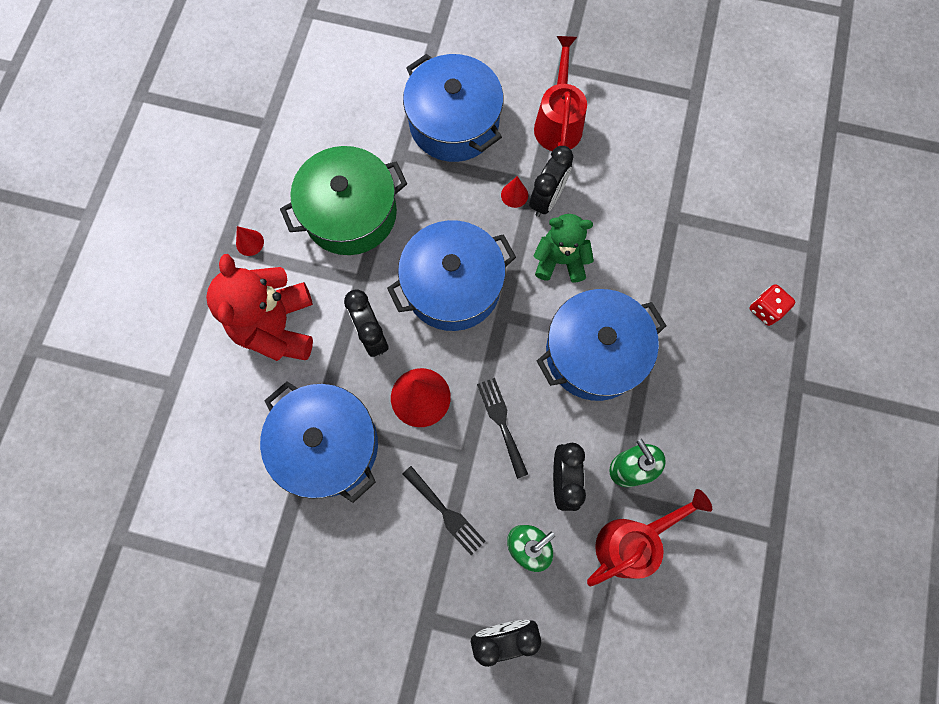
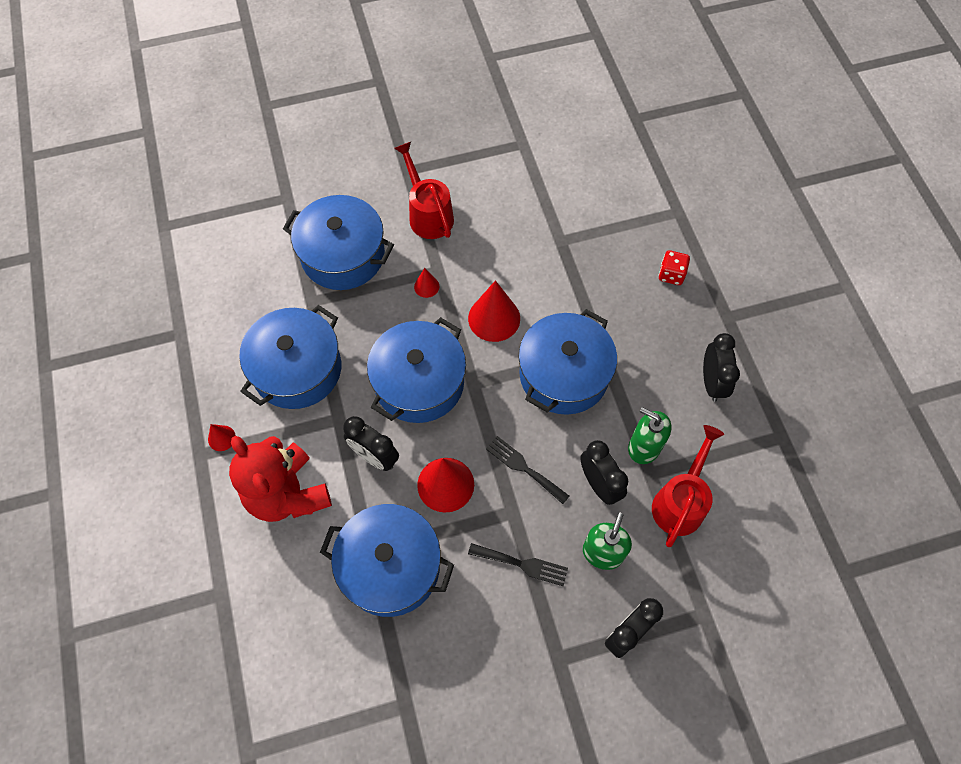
camera: 30 degrees left, 10 degrees down
green pot [280,146,407,255] -> blue pot [239,305,341,409]
black clock [529,146,574,217] -> black clock moved to [703,333,740,402]
green teddy bear [534,214,594,283] -> red cone [468,280,520,342]

